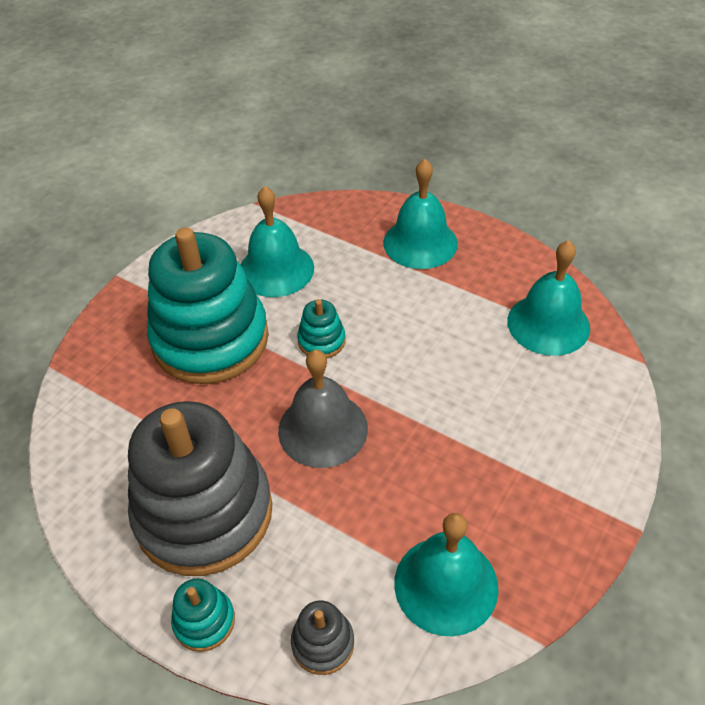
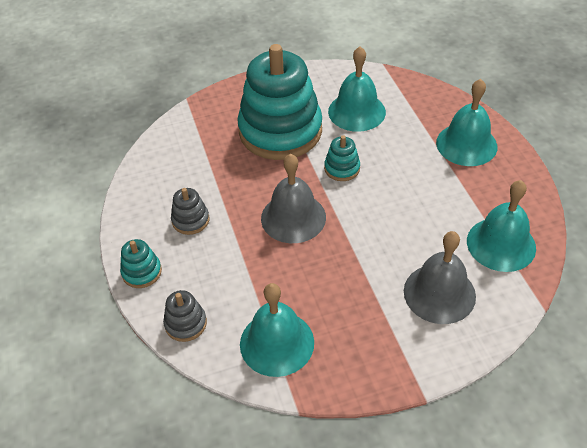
camera: 40 degrees right, 0 degrees up
grey stacking toy [128,401,273,576] -> grey stacking toy [171,188,209,235], size x0.41
none -> grey bell [404,231,476,324]

